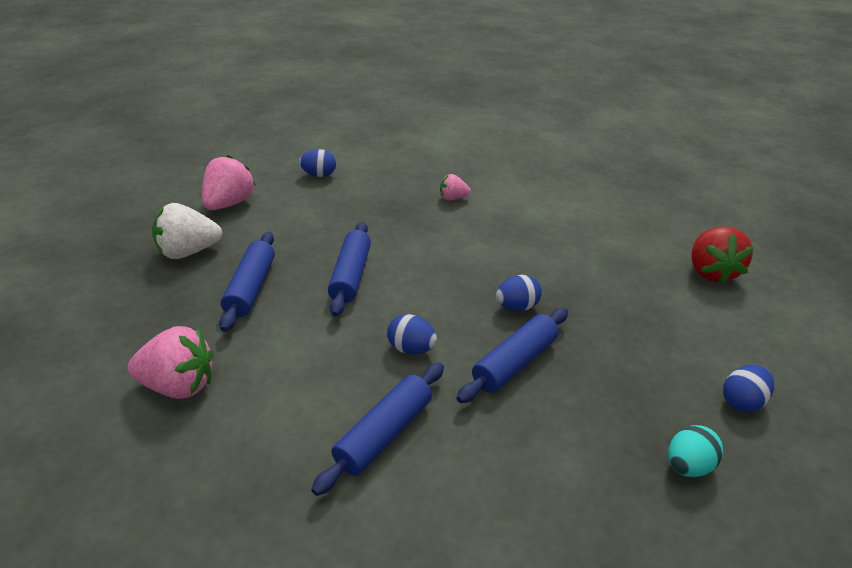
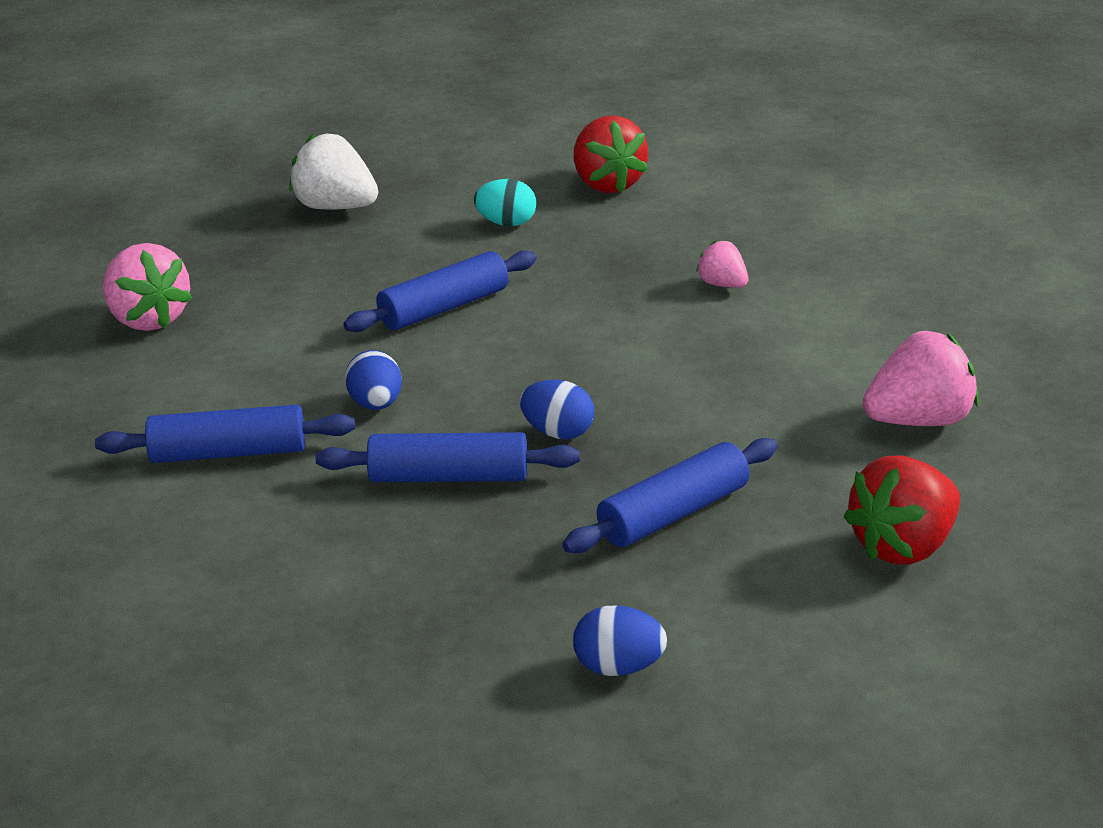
camera: 50 degrees right, 5 degrees down
pink strawberry [202,155,256,210] -> pink strawberry moved to [862,331,979,426]
blue rolling pin [219,232,275,332] -> blue rolling pin moved to [562,438,778,553]
blue egg [299,149,336,177] -> red strawberry [574,116,648,193]
turquoise egg [668,425,723,477] -> turquoise egg moved to [474,179,536,226]

